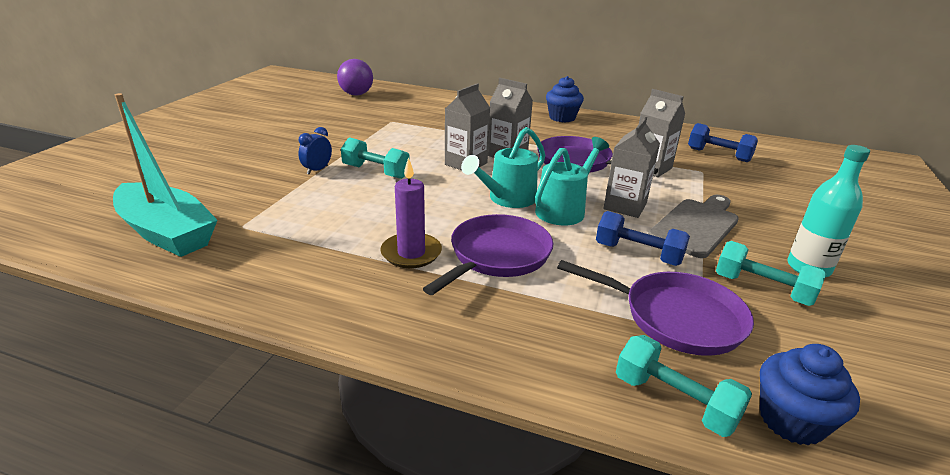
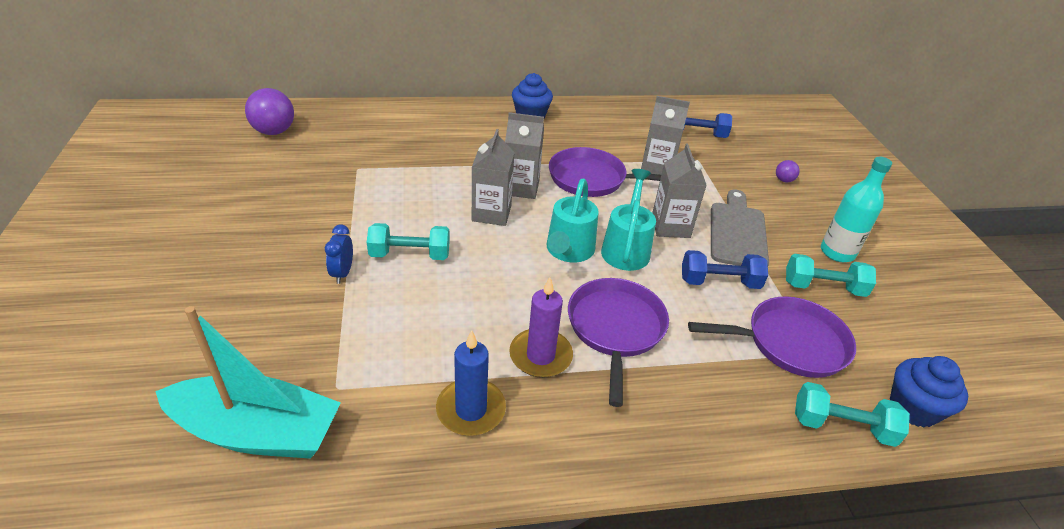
camera: 30 degrees left, 10 degrees up
none -> blue candle [436,330,506,436]
none -> purple ball [776,160,800,182]

